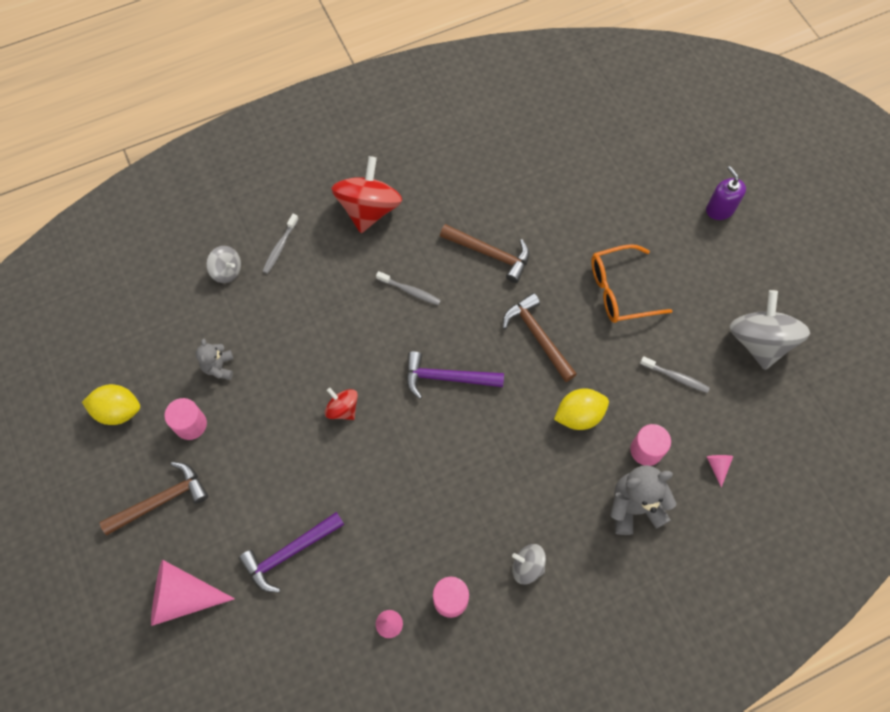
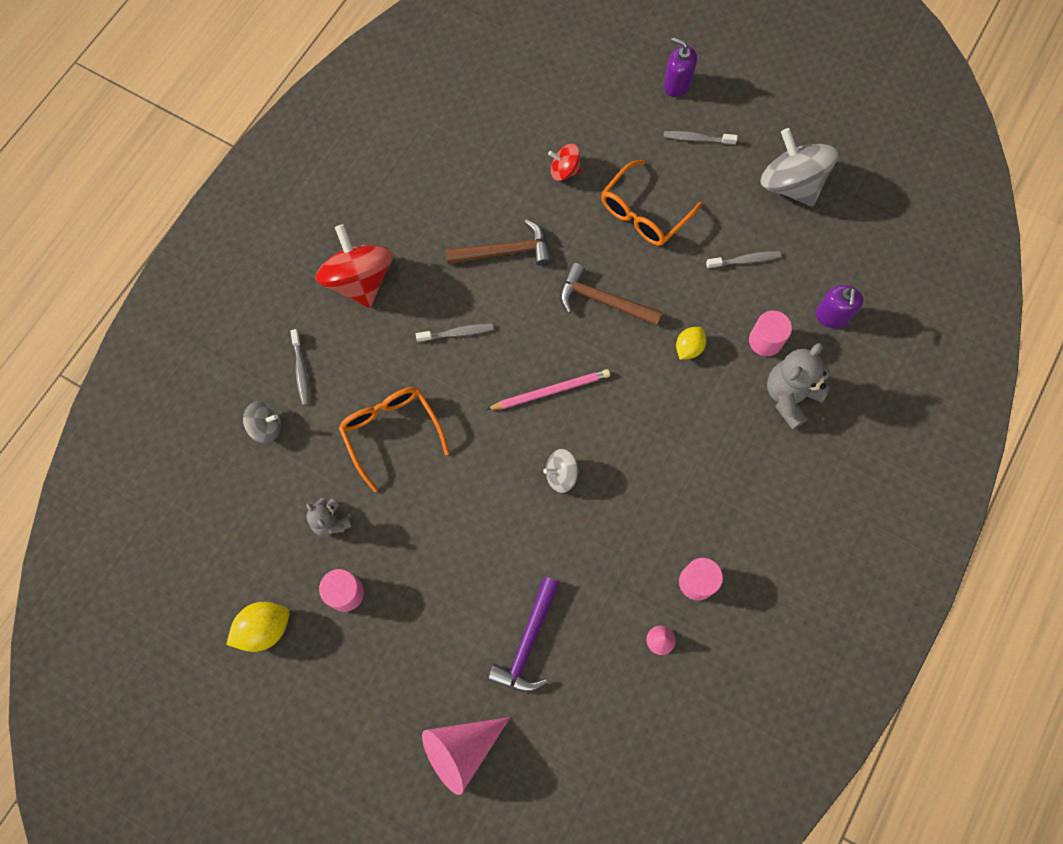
camera: 35 degrees left, 5 degrees up
brown hammer [100,462,208,536] -> none
red spinning top [324,388,358,420] -> red spinning top moved to [548,144,582,181]
purple hammer [406,351,504,399] -> pink pencil [486,369,610,410]
grey spinning top [512,544,546,584] -> grey spinning top moved to [543,449,580,493]
yellow lemon [554,389,609,430] -> yellow lemon [676,327,706,360], size x0.67
pink cone [707,455,733,488] -> purple soap dispenser [815,285,863,328]
none -> orange glasses [339,387,450,492]
none -> grey toothbrush [664,131,738,145]

